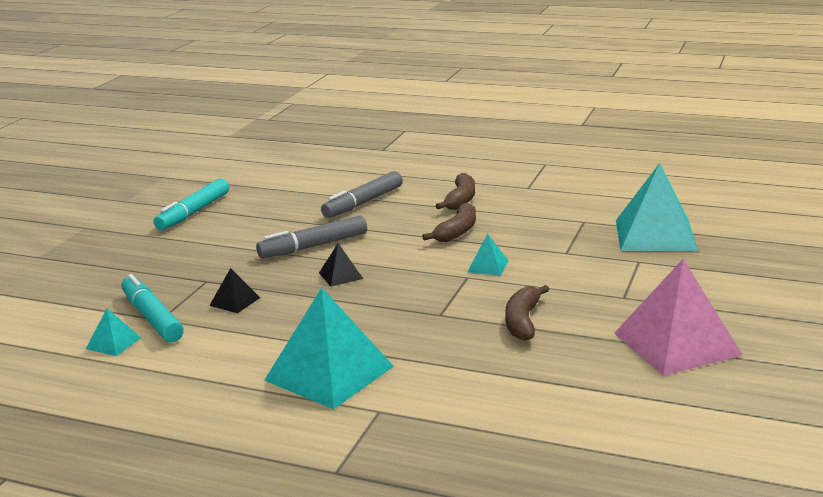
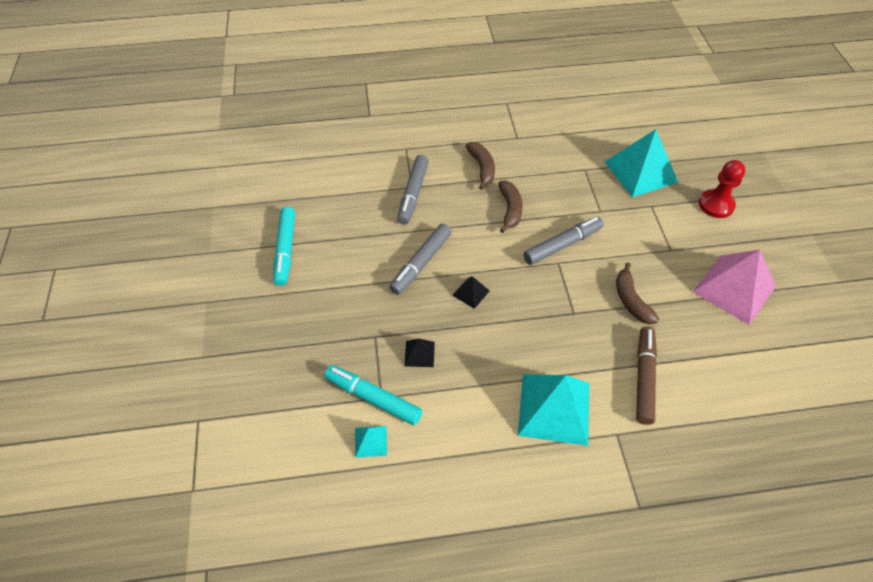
camera: 30 degrees left, 30 degrees up
turquoise pyramid [467,234,509,276] -> grey marker [523,217,604,265]
none -> brown marker [636,327,657,425]
none -> red pawn [699,160,746,218]

